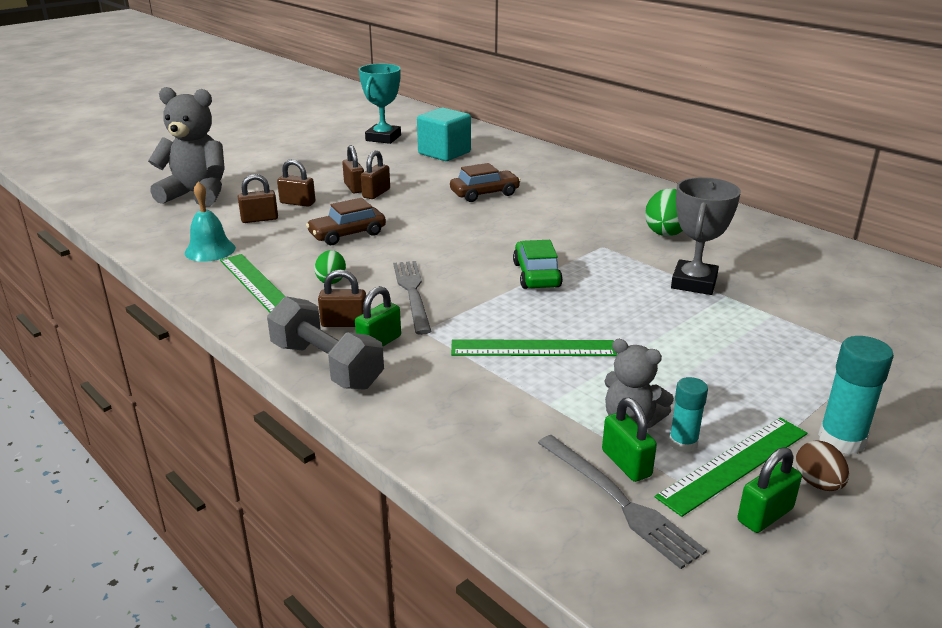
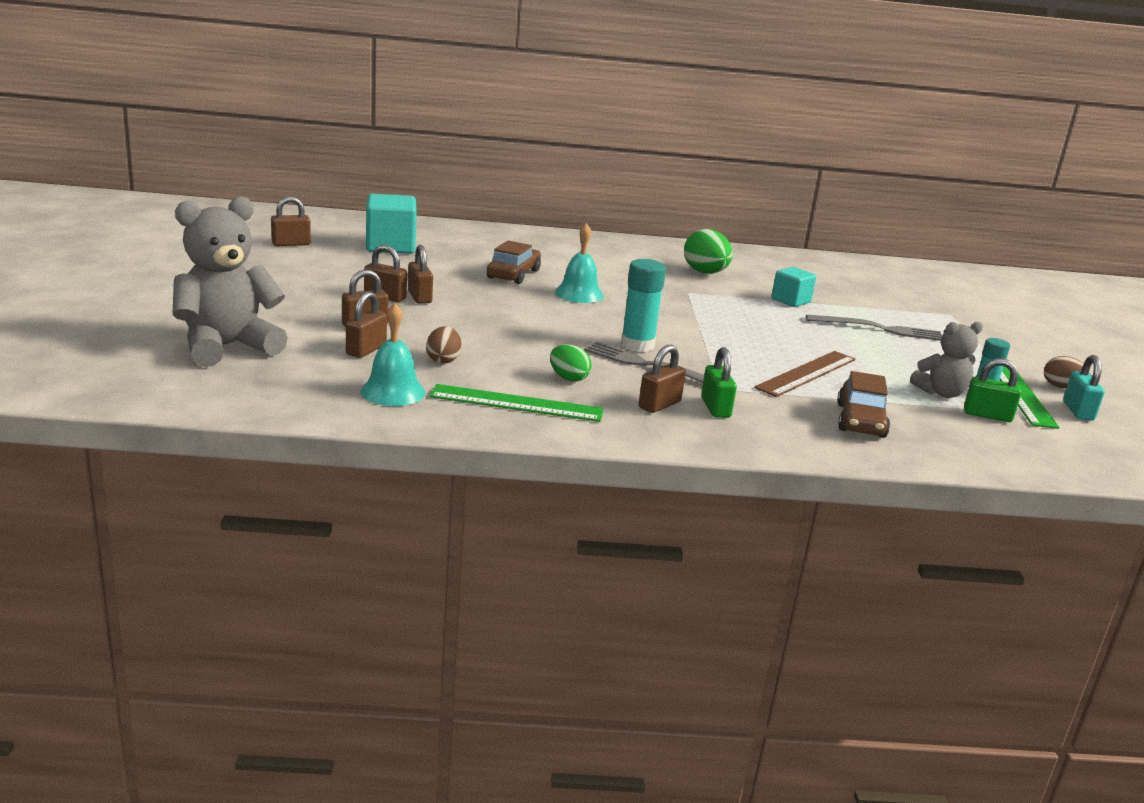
camera: 50 degrees left, 5 degrees down
grey dumbbell [267,296,384,390] -> none
brown car [306,198,386,245] -> brown car moved to [837,371,890,438]
turquoise trophy [359,64,401,144] -> brown padlock [271,196,311,246]
green ruler [451,339,617,356] -> brown ruler [754,351,856,397]
green car [513,240,563,289] -> none
grey fork [538,435,707,569] -> grey fork moved to [806,314,942,341]
grey trophy [671,177,741,295] -> turquoise cube [772,267,816,307]
green padlock [737,447,802,533] -> turquoise padlock [1063,355,1105,421]
turquoise glue stick [818,336,894,455] -> turquoise glue stick moved to [621,259,666,352]
none -> brown egg [426,326,461,364]
none -> turquoise bell [555,223,604,303]

